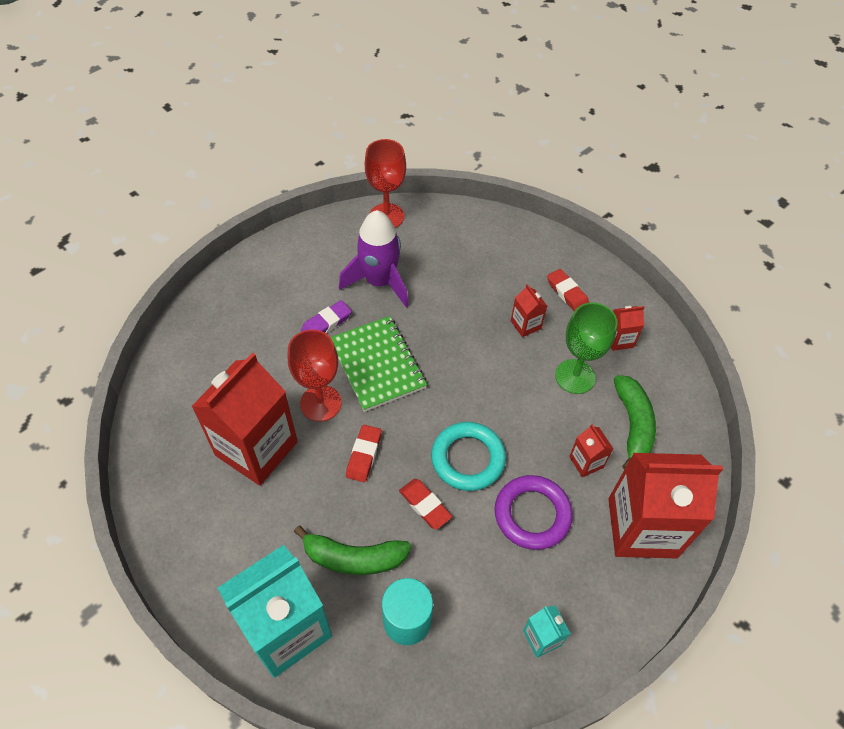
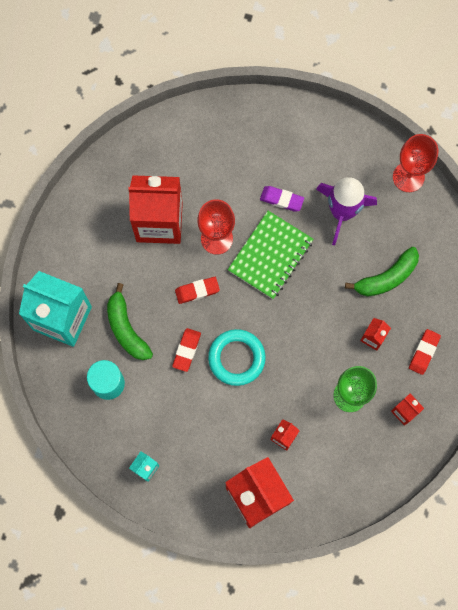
camera: 60 degrees right, 20 degrees up
purple ring [495,475,573,550] -> none
green banana [614,375,656,470] -> green banana moved to [345,247,419,296]

